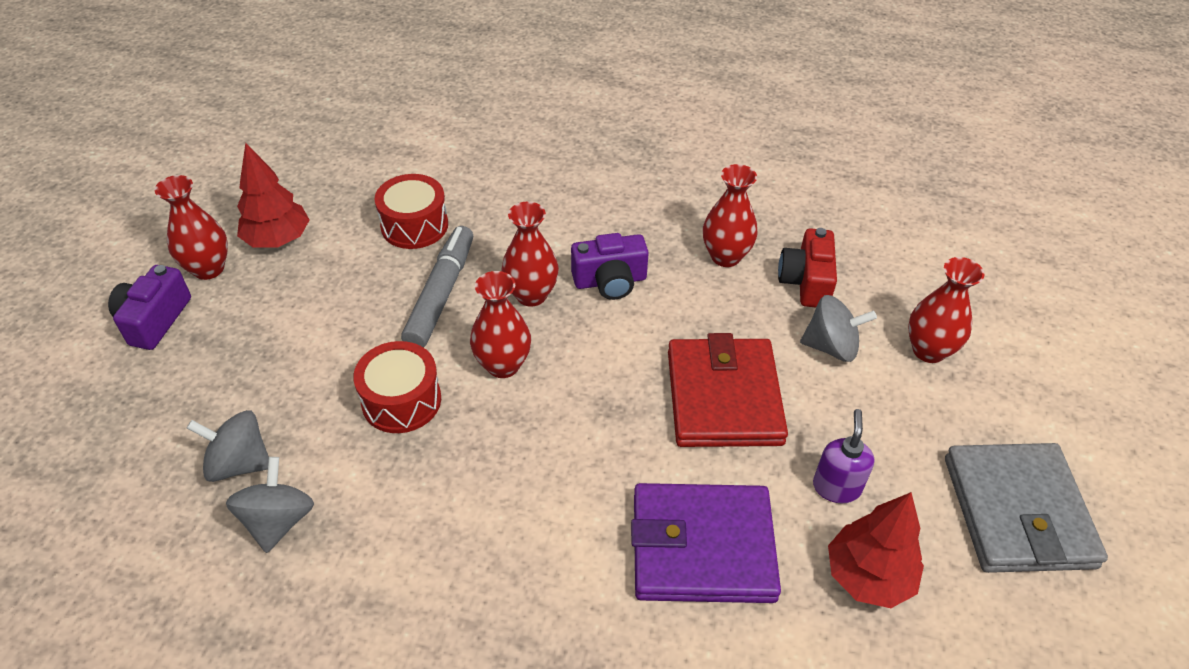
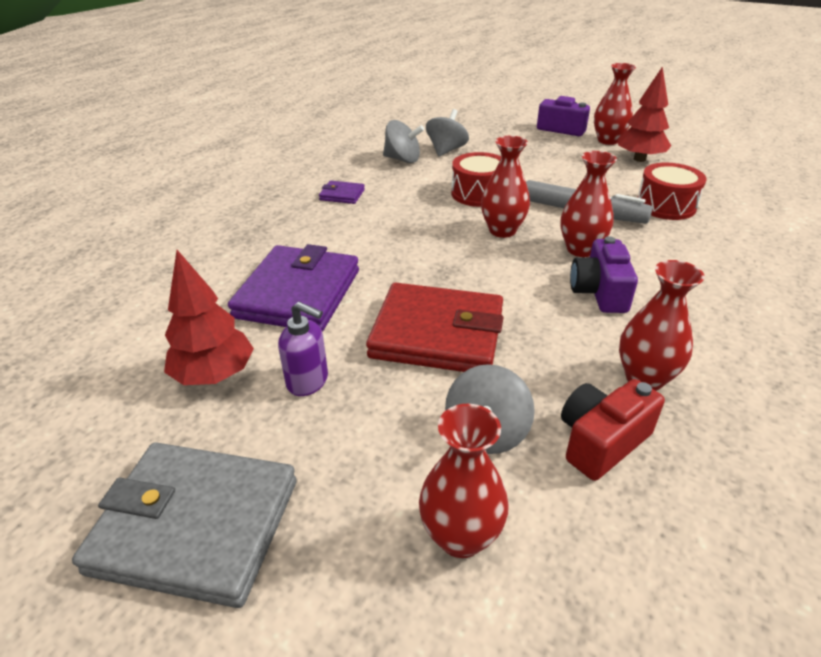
camera: 105 degrees right, 10 degrees down
red camera [778,228,837,307] -> red camera turned 60 degrees counterclockwise [561,379,665,481]
none -> purple wallet [319,181,365,204]

